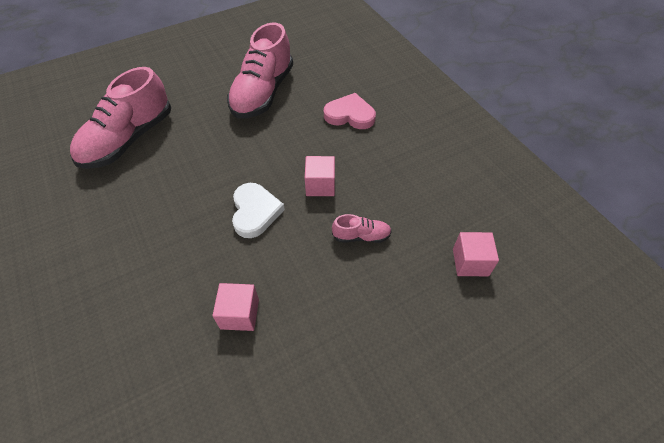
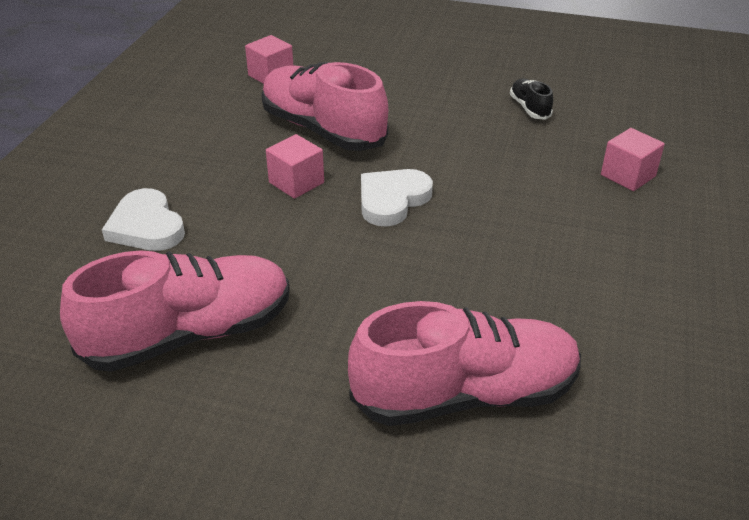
camera: 135 degrees left, 15 degrees down
pink cube [212,283,259,331] -> pink cube moved to [601,128,665,191]
pink heart [324,93,376,129] -> white heart [102,188,185,251]
pink shoe [332,214,392,243] -> pink shoe [261,62,389,151], size x2.26
none -> black shoe [510,79,553,120]

